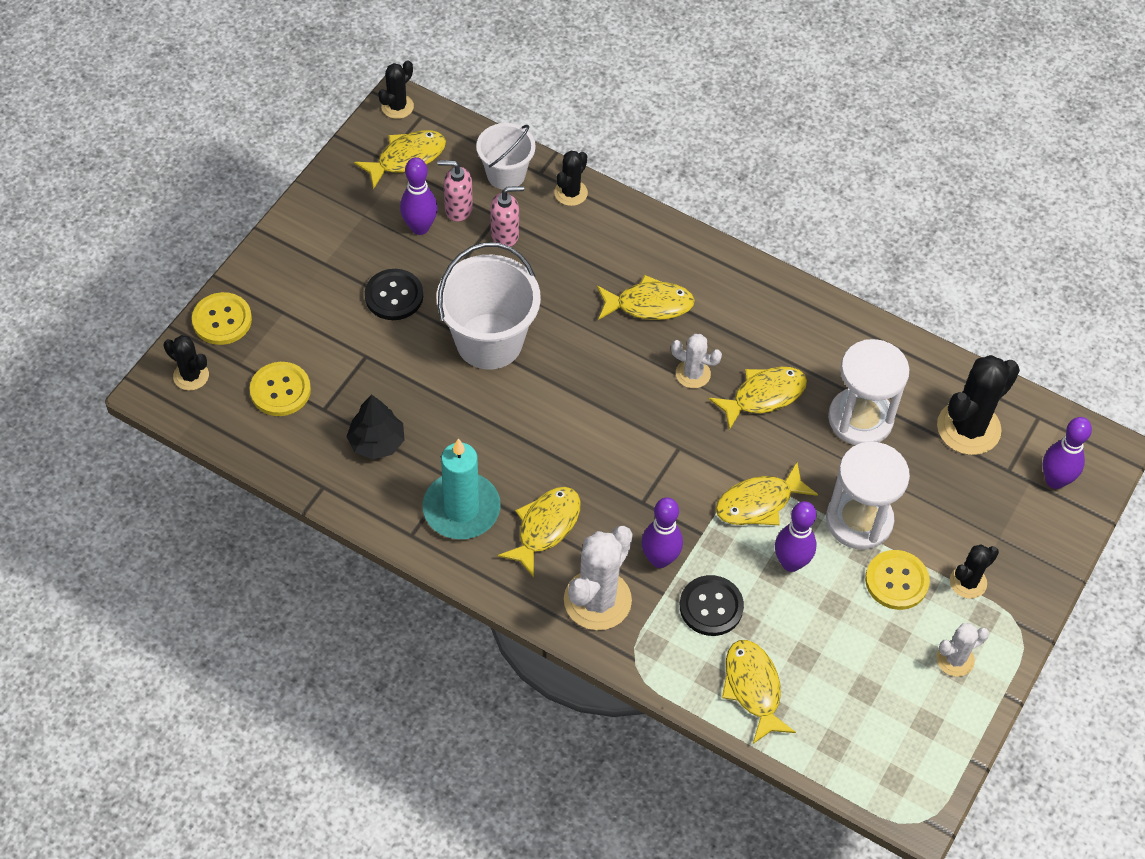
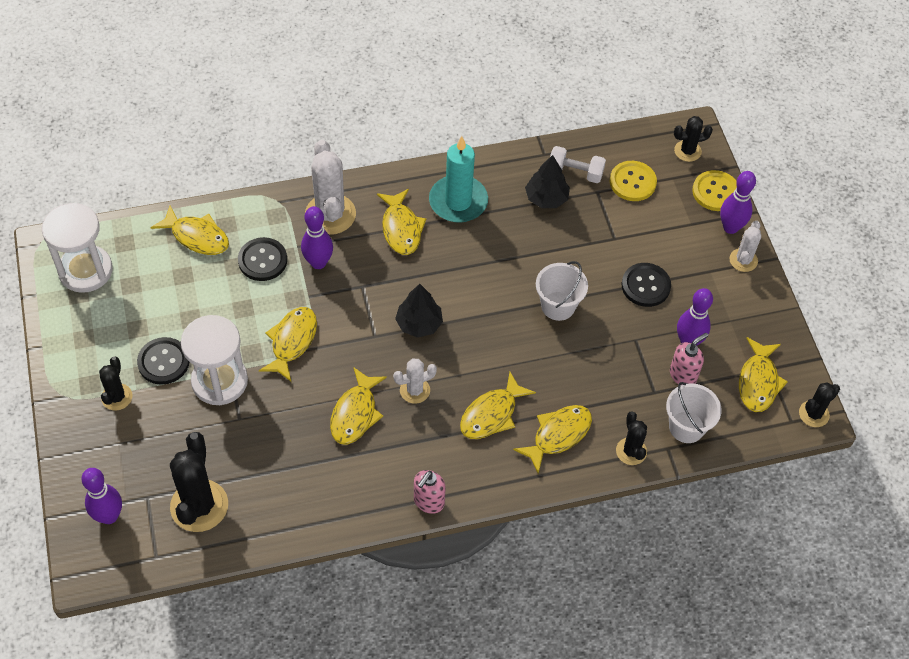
camera: 135 degrees right, 0 degrees up
black cactus [378,60,414,119] -> black cactus turned 60 degrees clockwise [799,382,840,427]
white bucket [437,242,541,370] -> white bucket [536,261,588,321], size x0.61
pink soap dispenser [490,186,524,247] -> pink soap dispenser moved to [414,470,446,514]
purple bowling pin [775,501,816,572] -> purple bowling pin moved to [720,171,756,234]
white hourglass [828,339,910,445] -> white hourglass moved to [42,203,113,293]
yellow button [865,550,930,610] -> black button [137,337,189,385]
white cactus [936,623,989,677] -> white cactus moved to [729,221,761,272]
none -> black tree [395,284,443,338]
none -> yellow fish [513,405,592,474]
none -> white dumbbell [550,146,606,183]

